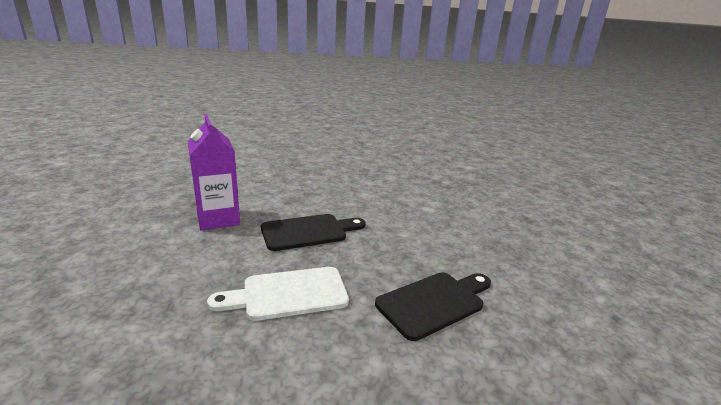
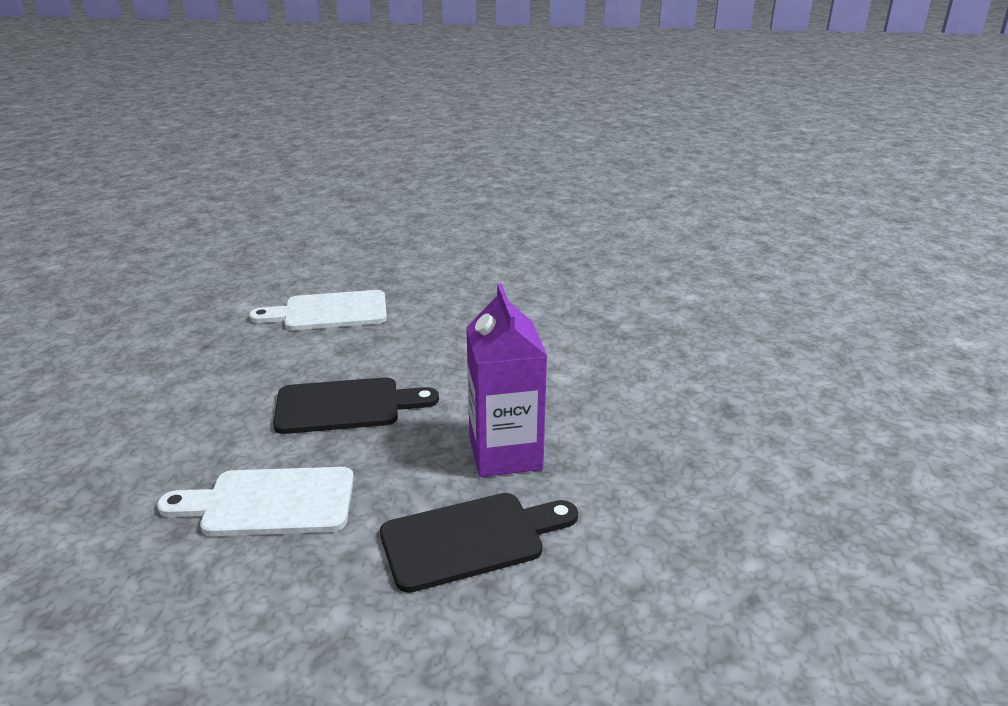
camera: 15 degrees right, 5 degrees up
purple carton [188,114,240,231] -> purple carton moved to [466,283,547,477]
none -> white cutting board [249,290,387,330]

